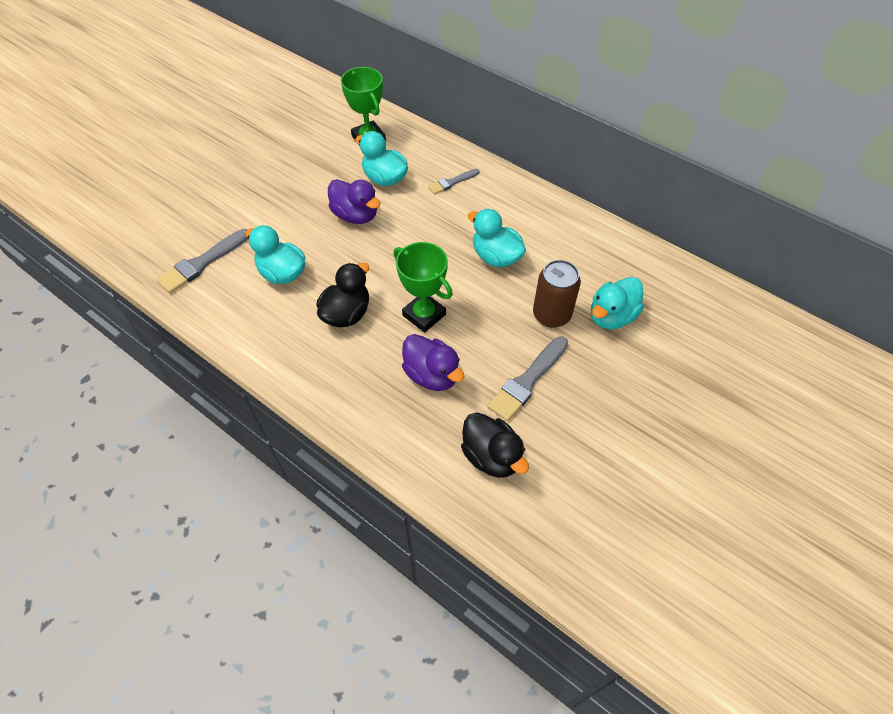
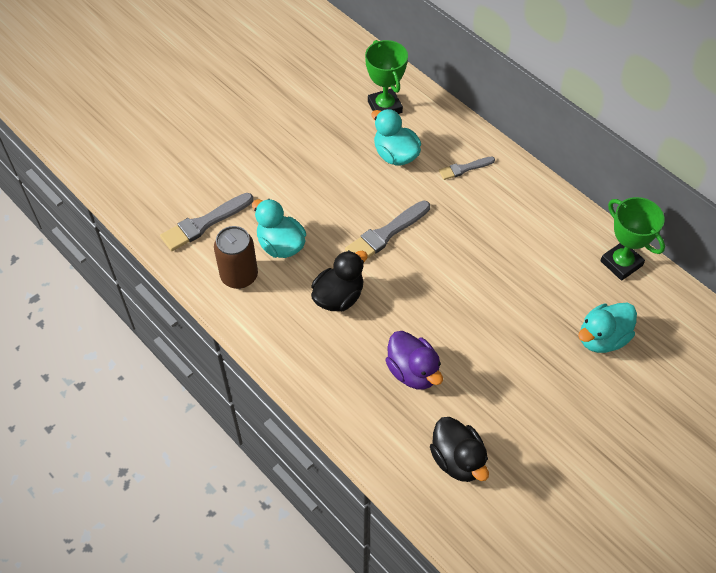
camera: 10 degrees right, 0 degrees up
purple duck [328,179,380,224] -> none
green trophy [393,242,453,333] -> green trophy moved to [600,197,665,281]
turquoise duck [467,209,526,267] -> none
grey brush [487,336,568,421] -> grey brush moved to [345,201,430,259]
brown can [533,260,581,328] -> brown can moved to [214,226,258,289]

